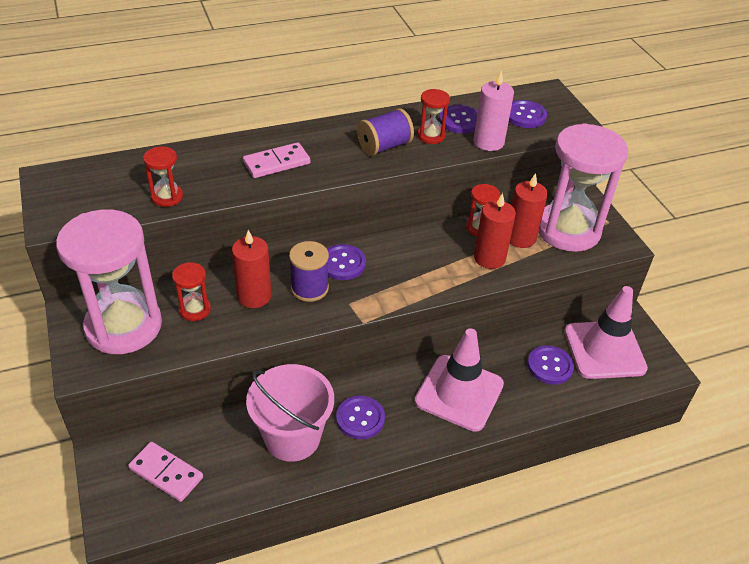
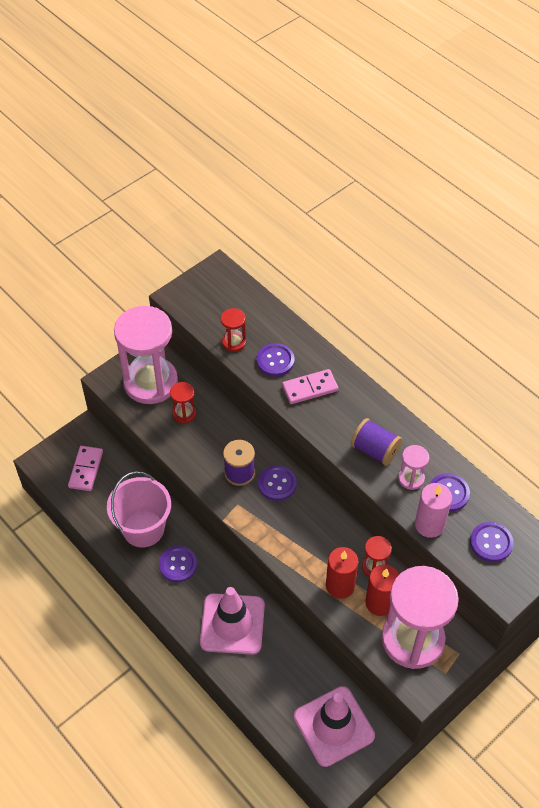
camera: 70 degrees right, 10 degrees up
red candle [232,230,272,308] -> none
pink domino [243,142,310,178] -> pink domino turned 60 degrees counterclockwise [282,369,338,404]
red hourglass [417,89,450,144] -> pink hourglass [398,445,429,490]
purple button [527,345,574,385] -> purple button moved to [256,343,295,376]

